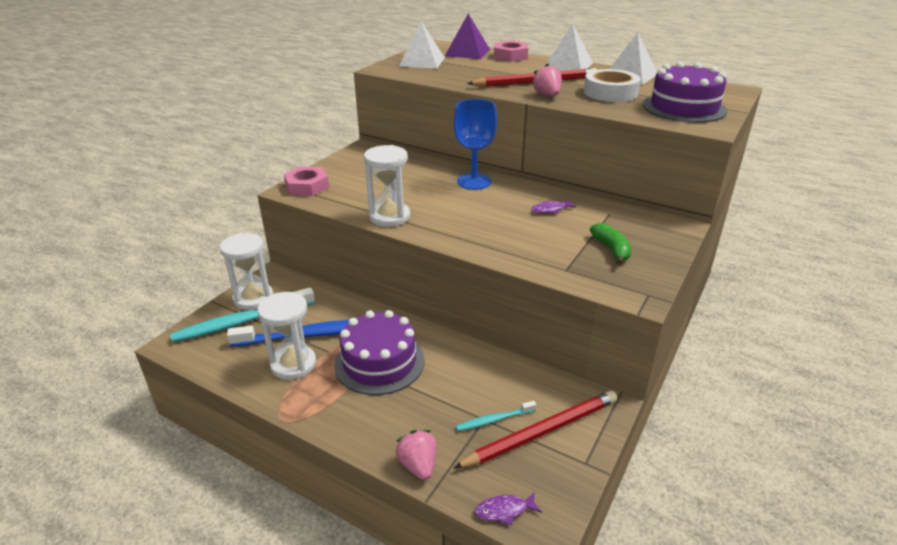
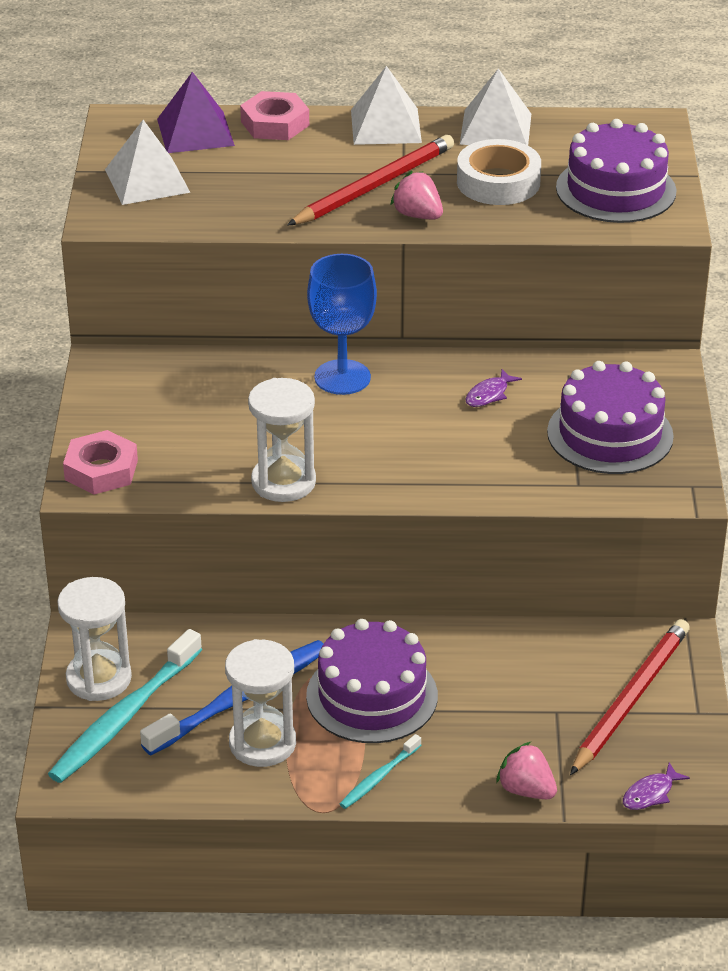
camera: 30 degrees left, 5 degrees up
turquoise toothbrush [456,401,536,431] -> turquoise toothbrush moved to [340,734,421,809]
green banana [590,223,631,264] -> purple cake [547,361,674,474]

